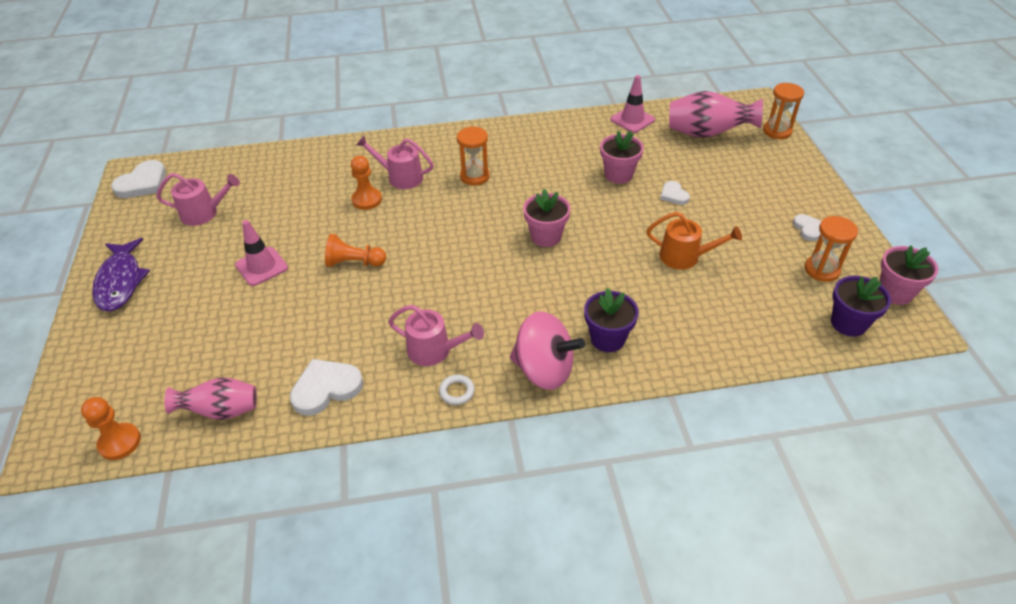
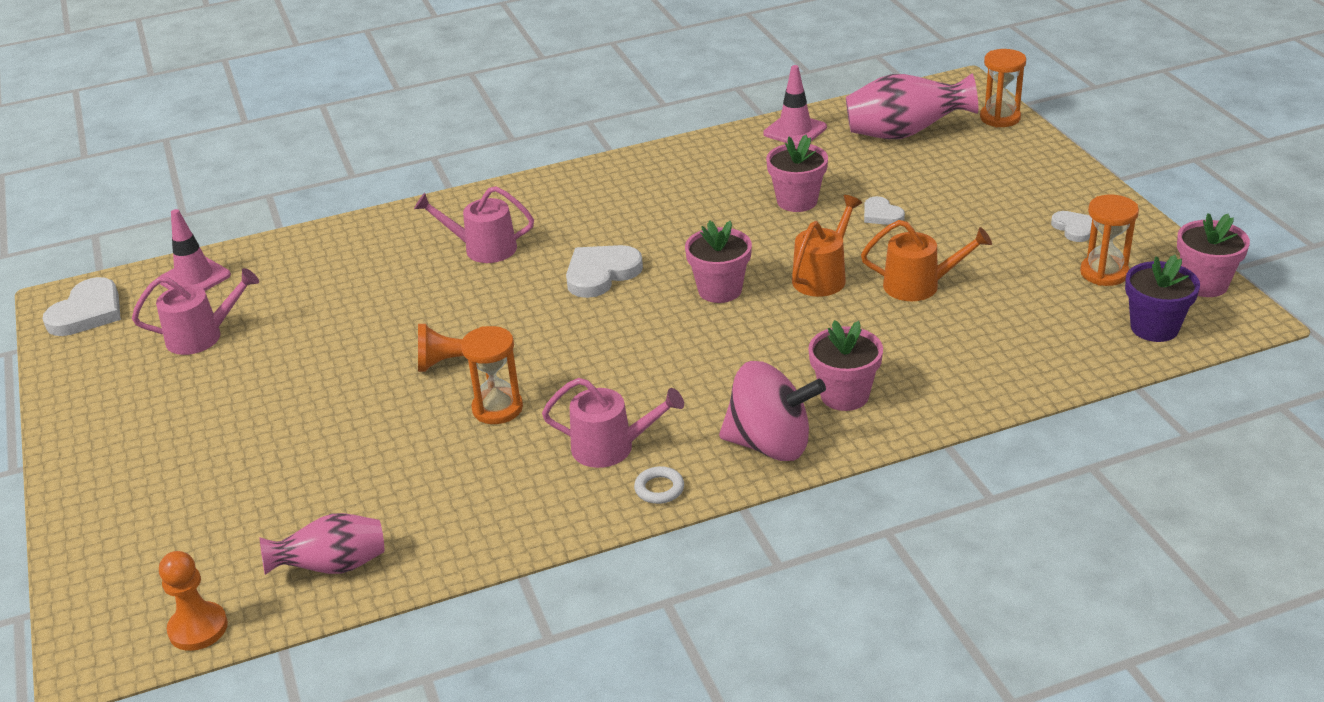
camera: 10 degrees left, 10 degrees down
purple fish [92,238,150,311] -> none
pink traffic cone [235,220,288,286] -> pink traffic cone moved to [159,209,231,291]
white heart [290,359,363,416] -> white heart moved to [566,245,643,298]
orange pawn [351,156,382,210] -> none
orange hourglass [457,126,490,185] -> orange hourglass moved to [461,326,523,424]
purple flower pot [584,288,639,352] -> pink flower pot [808,320,883,411]
none -> orange watering can [792,195,862,297]

